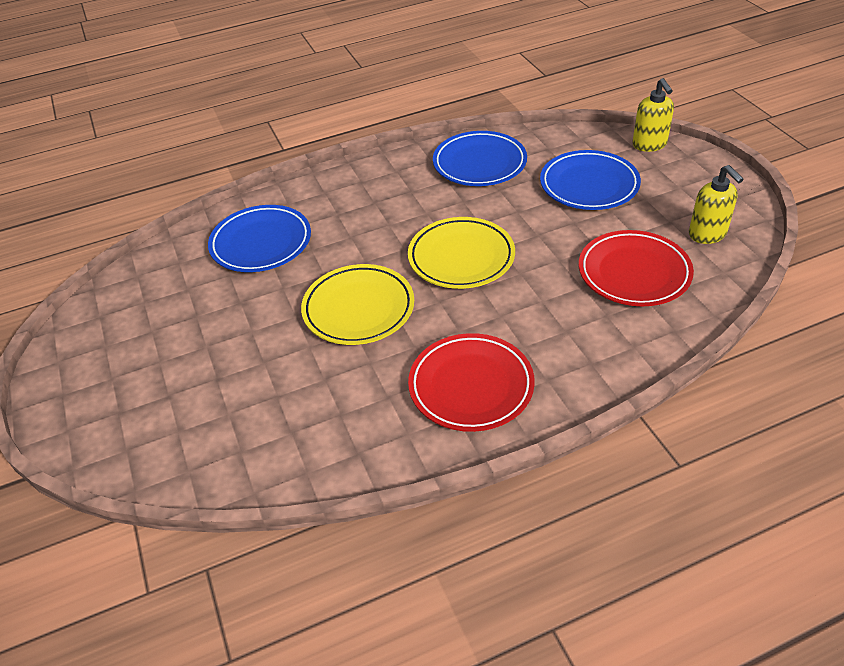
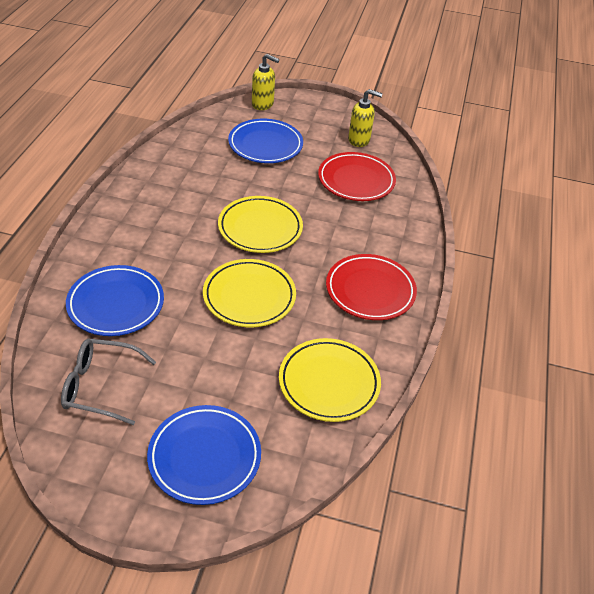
camera: 60 degrees left, 0 degrees up
blue plate [433,131,527,186] -> blue plate moved to [147,405,261,505]
none -> grey glasses [61,339,156,425]
none -> yellow plate [279,338,381,422]

